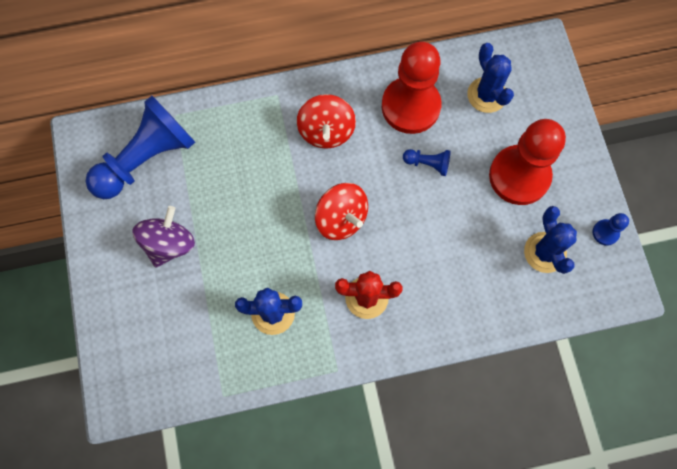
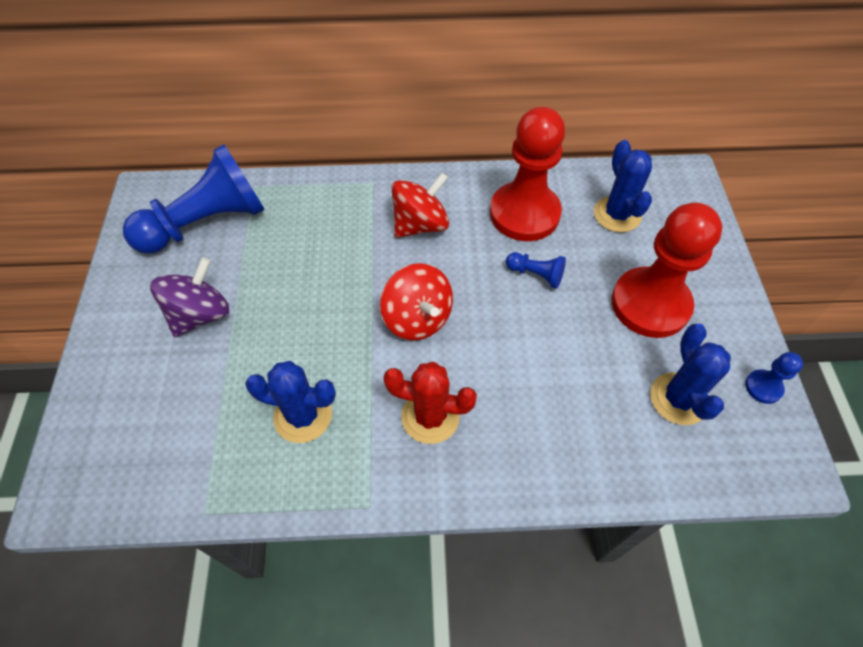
camera: 10 degrees right, 15 degrees down
red spinning top [297,94,356,149] -> red spinning top turned 135 degrees counterclockwise [392,173,449,238]

